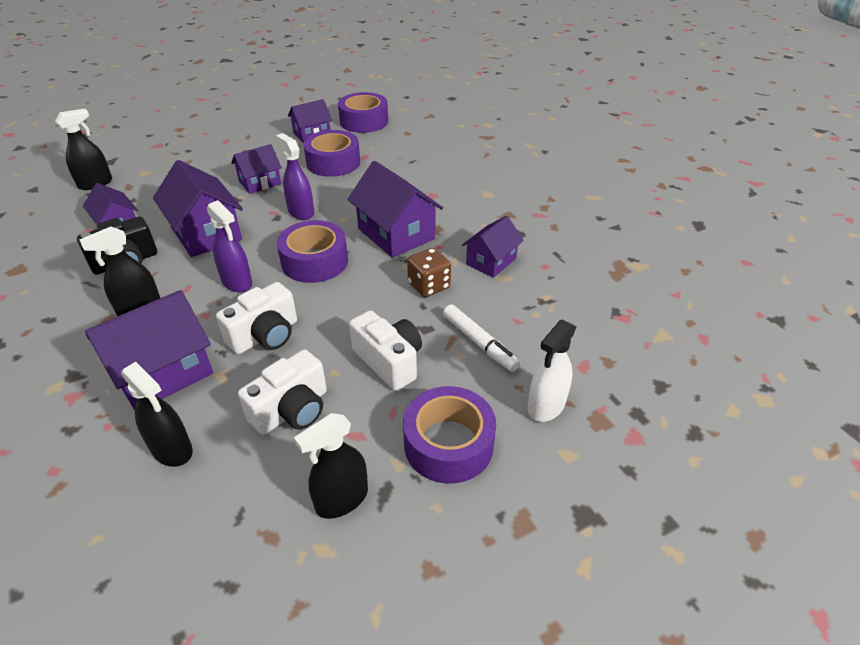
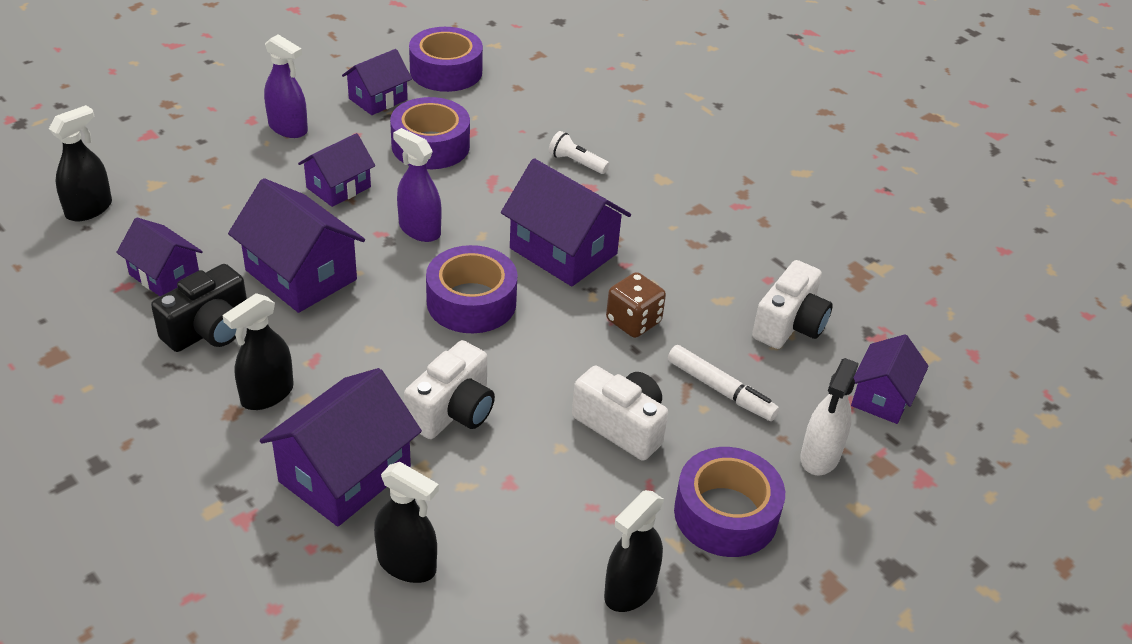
camera: 15 degrees left, 0 degrees up
purple spray bottle [207,200,252,292] -> purple spray bottle moved to [264,34,308,138]
white camera [238,350,327,435] -> white camera moved to [752,260,833,349]
purple house [462,216,524,278] -> purple house moved to [851,334,929,424]
none -> white flashlight [549,131,609,174]

